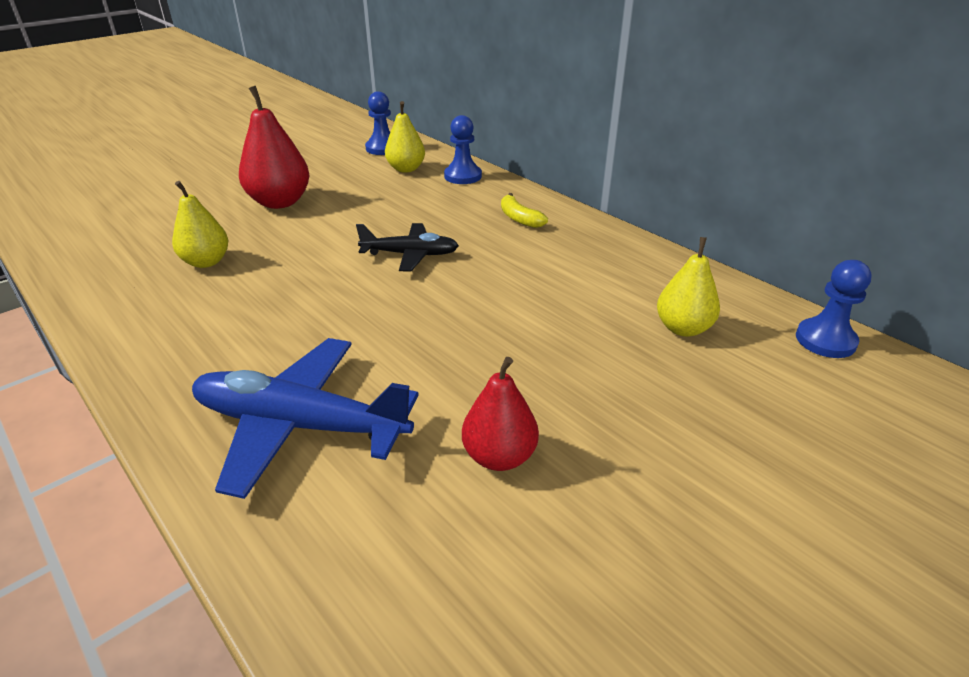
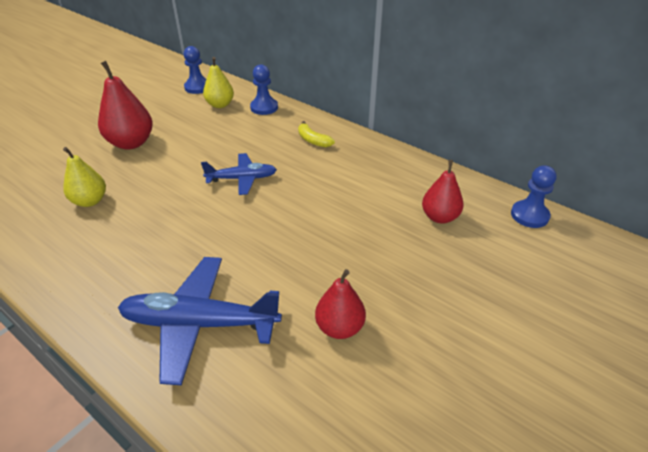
camera: 10 degrees left, 5 degrees up
black plane [356,223,459,272] -> blue plane [201,153,277,195]
yellow pear [657,237,720,337] -> red pear [422,160,464,224]

